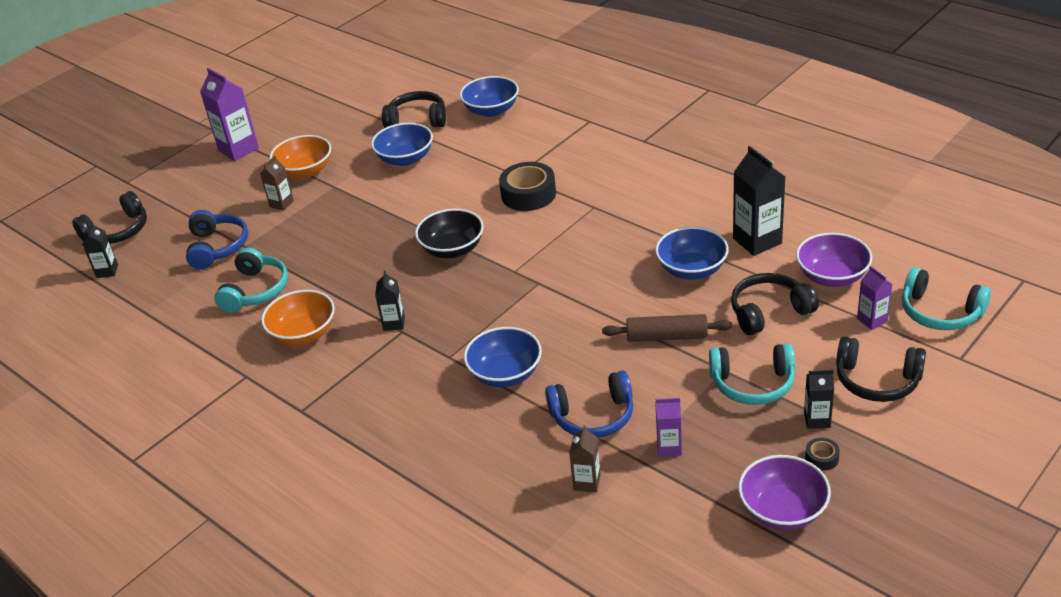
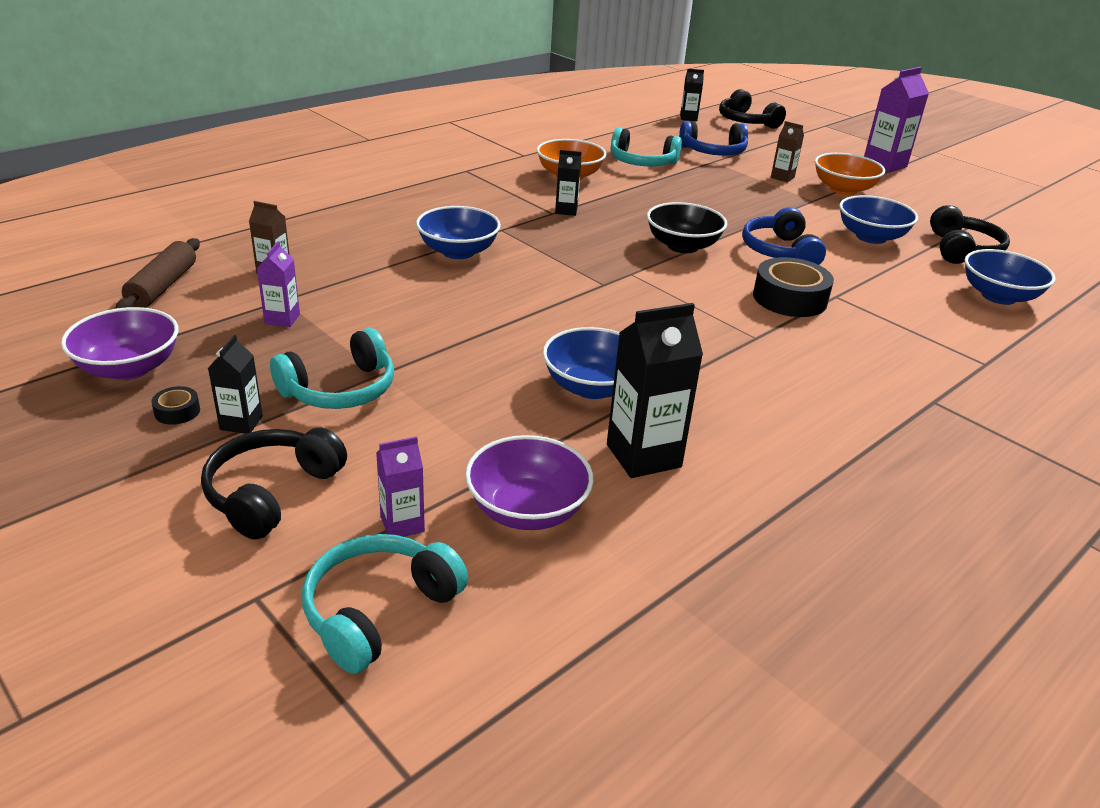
camera: 90 degrees right, 5 degrees down
blue headphones [545,371,633,438] -> blue headphones moved to [742,207,826,265]
brown rolling pin [602,314,732,342] -> brown rolling pin moved to [115,238,200,309]
turquoise headphones [709,344,795,405] -> turquoise headphones turned 135 degrees counterclockwise [270,328,394,409]
black headphones [731,273,819,335] -> none

